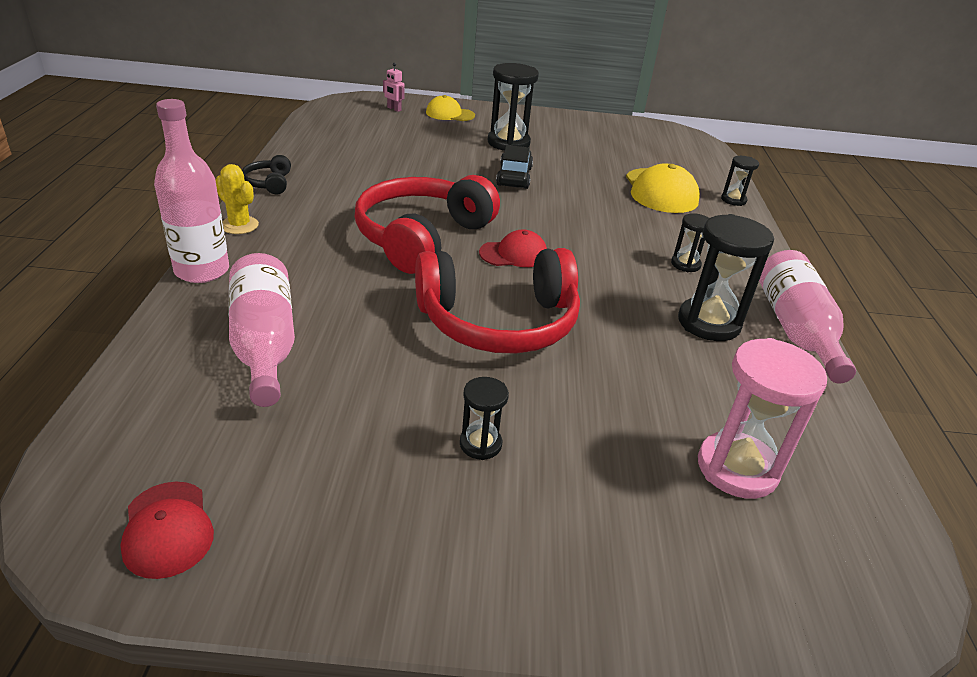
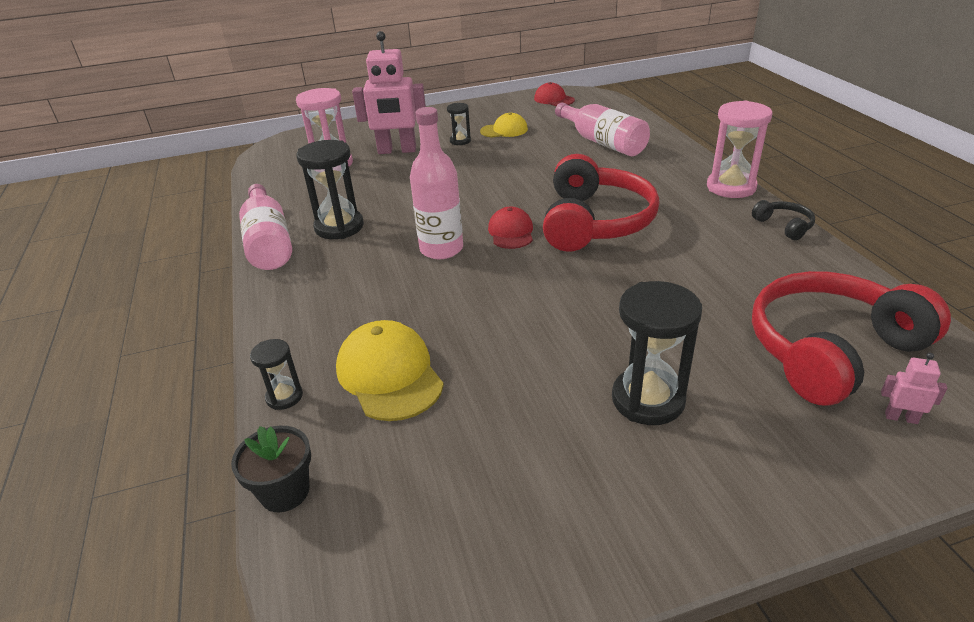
camera: 165 degrees right, 0 degrees up
pink bottle [154,99,229,283] -> pink bottle moved to [410,107,463,259]
yellow cactus [216,164,259,234] -> pink hourglass [707,101,773,198]
red headphones [415,248,580,354] -> red headphones moved to [752,271,951,406]
yellow cap [426,95,475,121] -> yellow cap moved to [480,112,528,138]
red cap [479,230,547,267] -> red cap turned 120 degrees clockwise [488,206,533,249]
black car [496,145,533,189] -> none
black hourglass [671,213,710,272] -> none
none -> black flower pot [231,426,311,512]
none -> pink robot [352,31,426,154]

